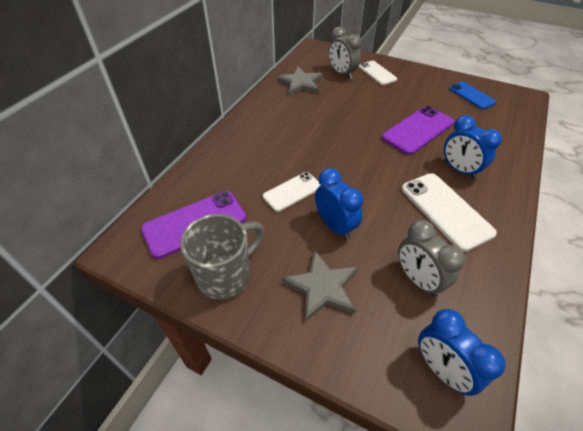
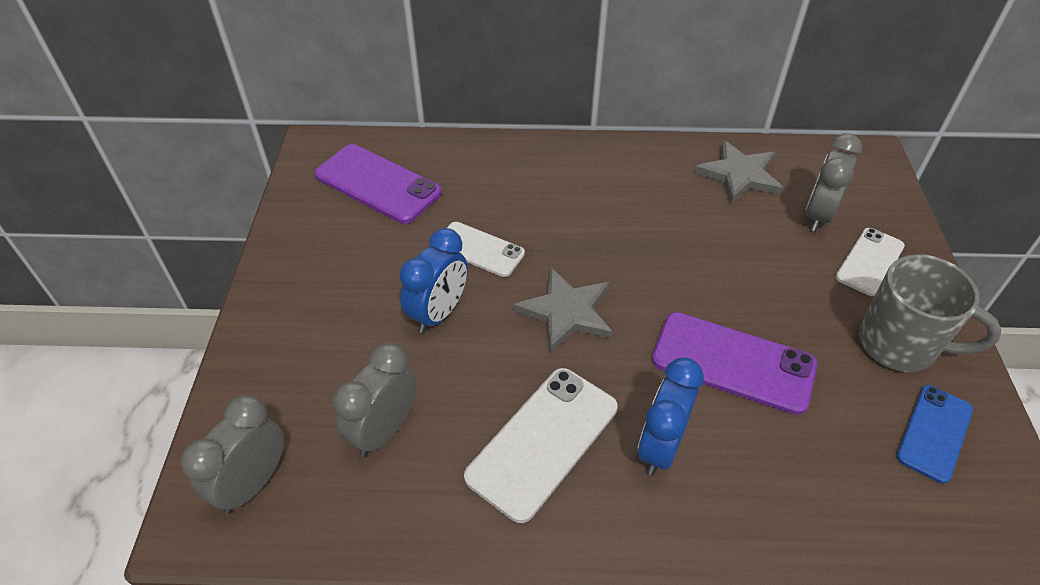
camera: 65 degrees right, 0 degrees up
grey mug [180,214,265,300] -> grey mug moved to [859,254,1002,372]
grey star [282,251,357,322] -> grey star moved to [513,268,613,353]
blue clock [418,309,505,396] -> grey clock [181,395,284,514]

